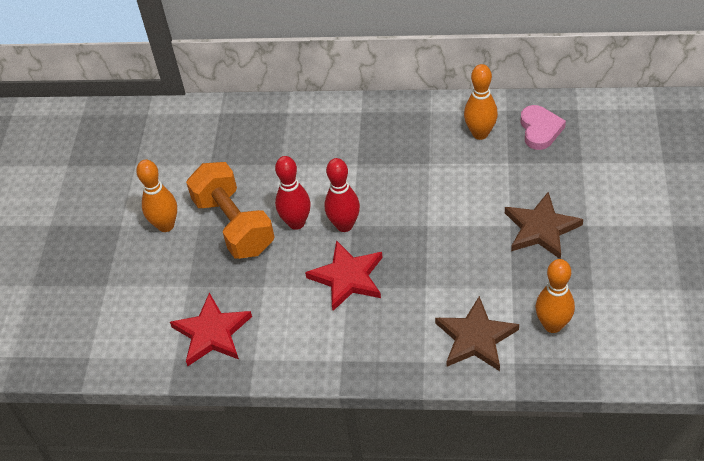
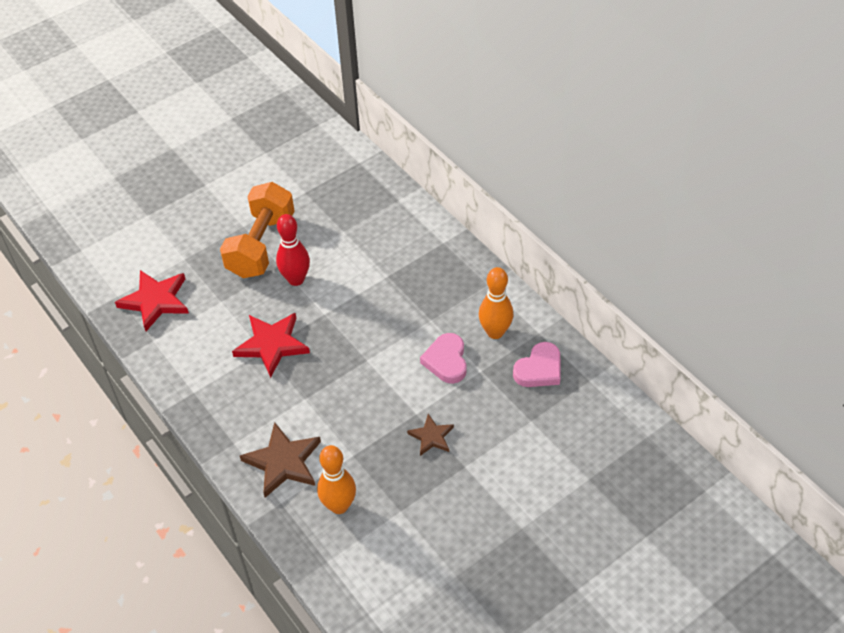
camera: 45 degrees right, 0 degrees up
orange bowling pin [136,160,177,232] -> none
red bowling pin [325,158,360,232] -> none
brown star [505,192,583,259] -> brown star [407,414,454,456], size x0.58
none -> pink heart [420,333,467,384]

